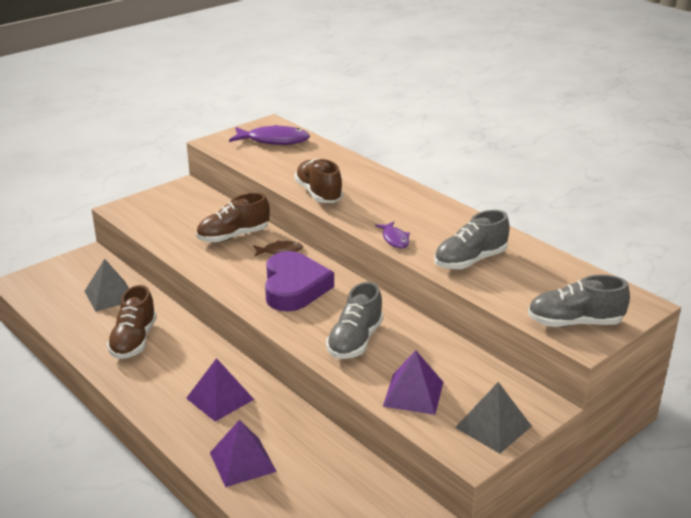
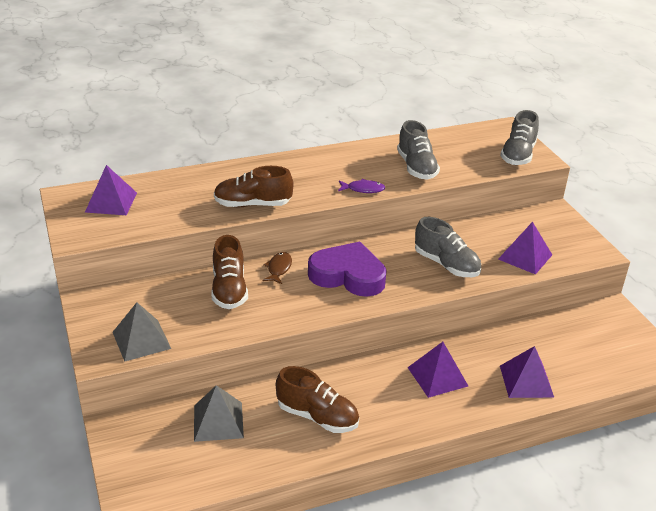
camera: 70 degrees left, 5 degrees up
purple fish [229,125,310,145] -> purple pyramid [85,165,137,215]
grey pyramid [455,382,532,454] -> grey pyramid moved to [113,302,171,362]

